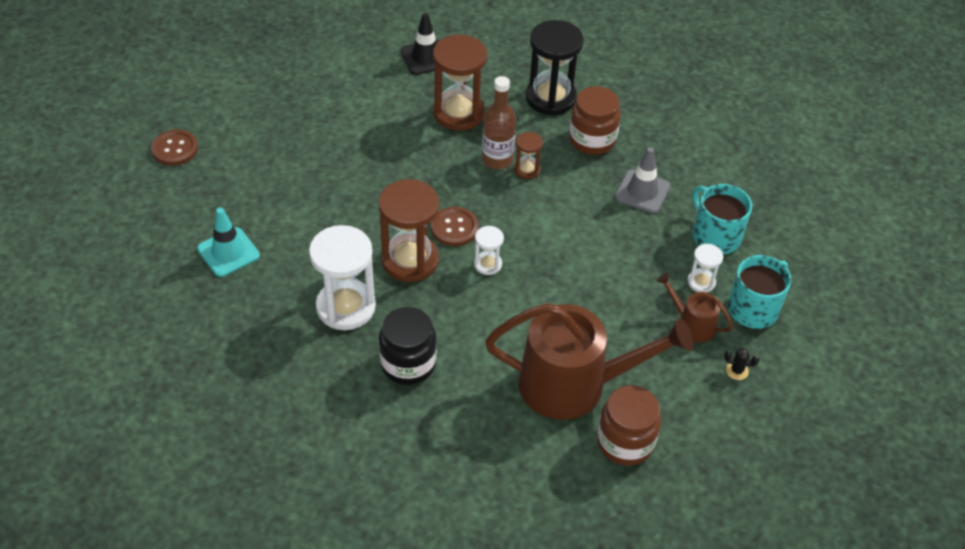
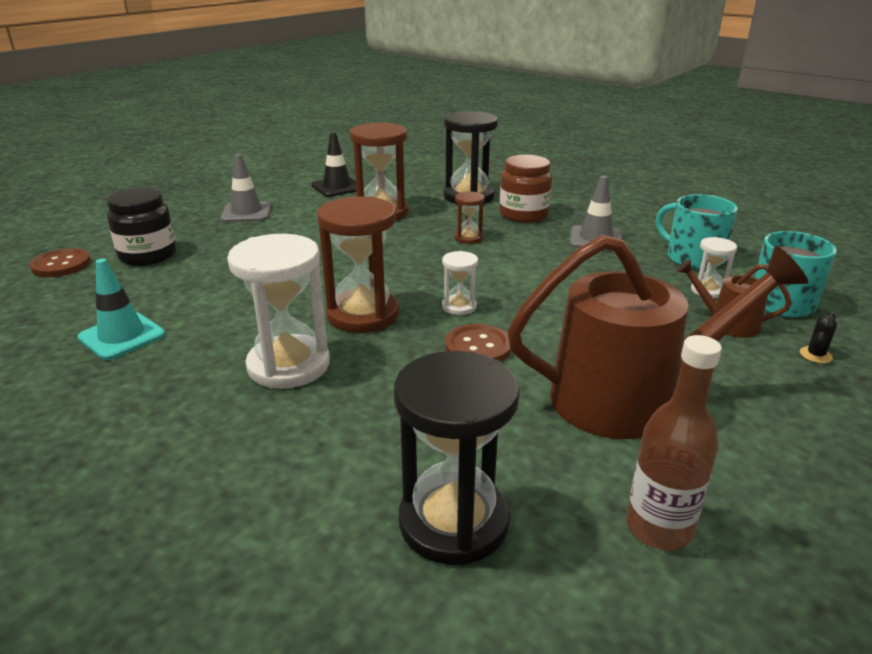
camera: 10 degrees left, 20 degrees down
black jar [379,307,437,385] -> black jar moved to [106,188,177,266]
brown button [431,207,478,246] -> brown button moved to [445,324,511,362]
brown bottle [482,76,516,169] -> brown bottle moved to [626,335,722,551]
brown jar [597,385,661,465] -> none
black cactus [724,348,759,380] -> black cactus turned 60 degrees counterclockwise [800,312,837,363]
none -> grey traffic cone [220,154,272,222]
none -> black hourglass [394,351,520,565]

